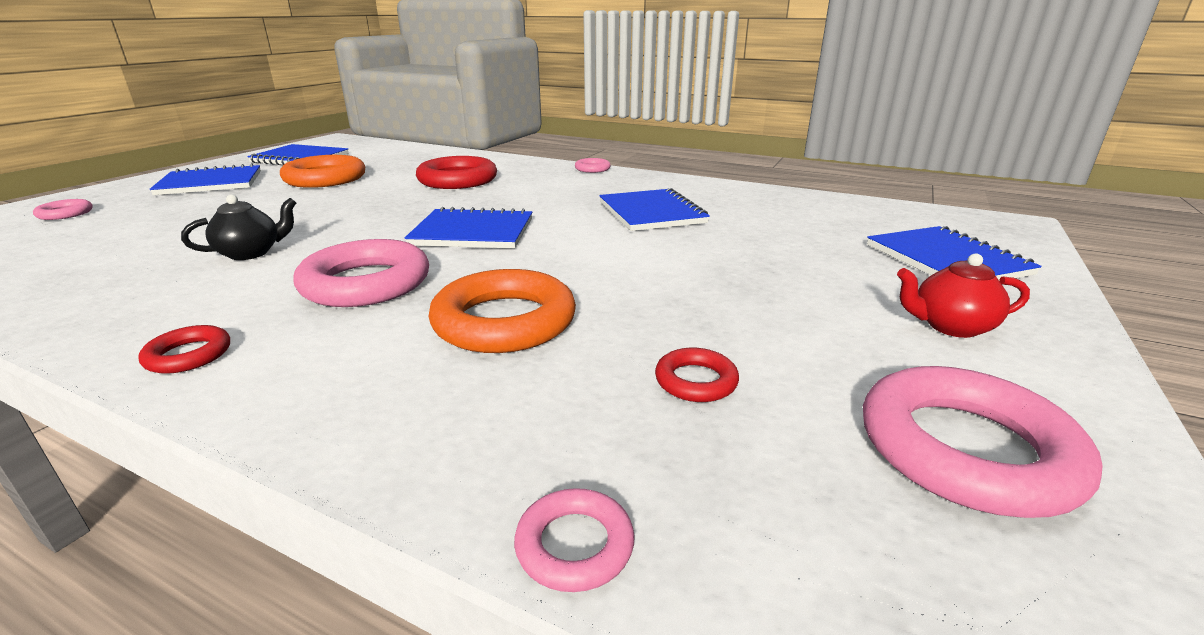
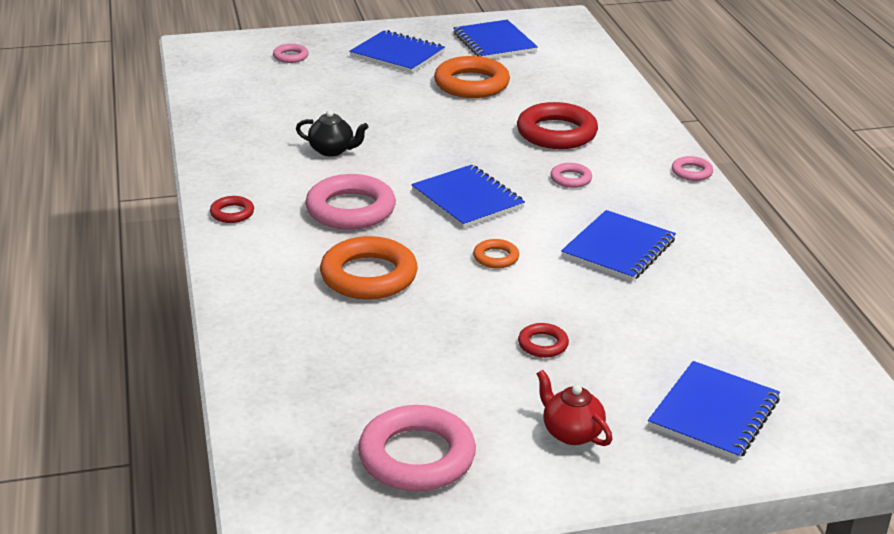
camera: 50 degrees right, 5 degrees up
pink ring [514,488,634,592] -> pink ring moved to [551,163,592,188]
red ring [655,348,739,402] -> red ring moved to [518,323,569,358]
none -> orange ring [473,239,519,269]

